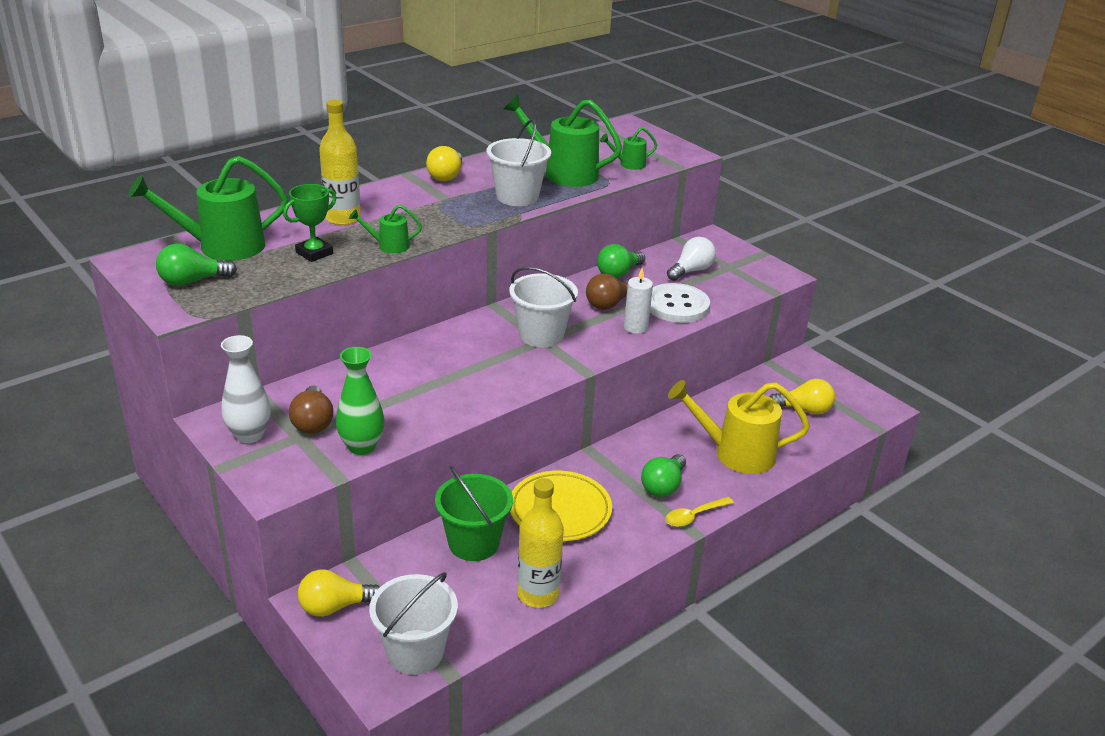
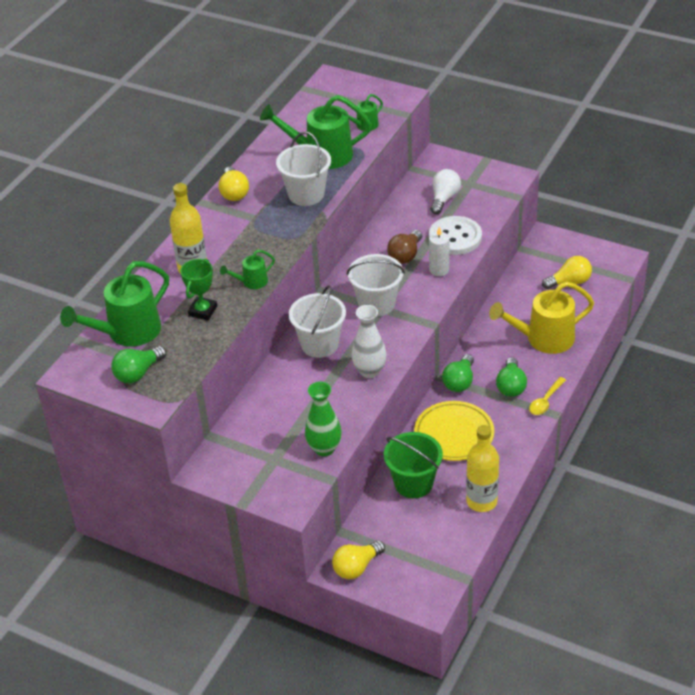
camera: 20 degrees left, 10 degrees up
white vase [221,335,271,443] -> white vase moved to [351,305,387,378]
brown light bulb [289,386,333,434] -> none
white bucket [369,572,458,675] -> white bucket moved to [289,285,346,358]
green light bulb [597,244,645,278] -> green light bulb moved to [442,354,474,392]

